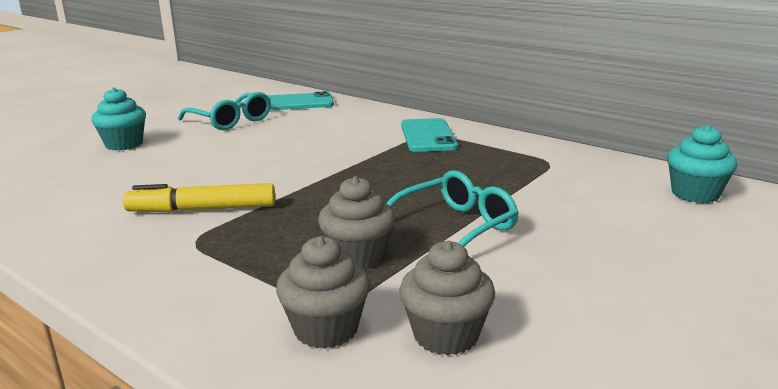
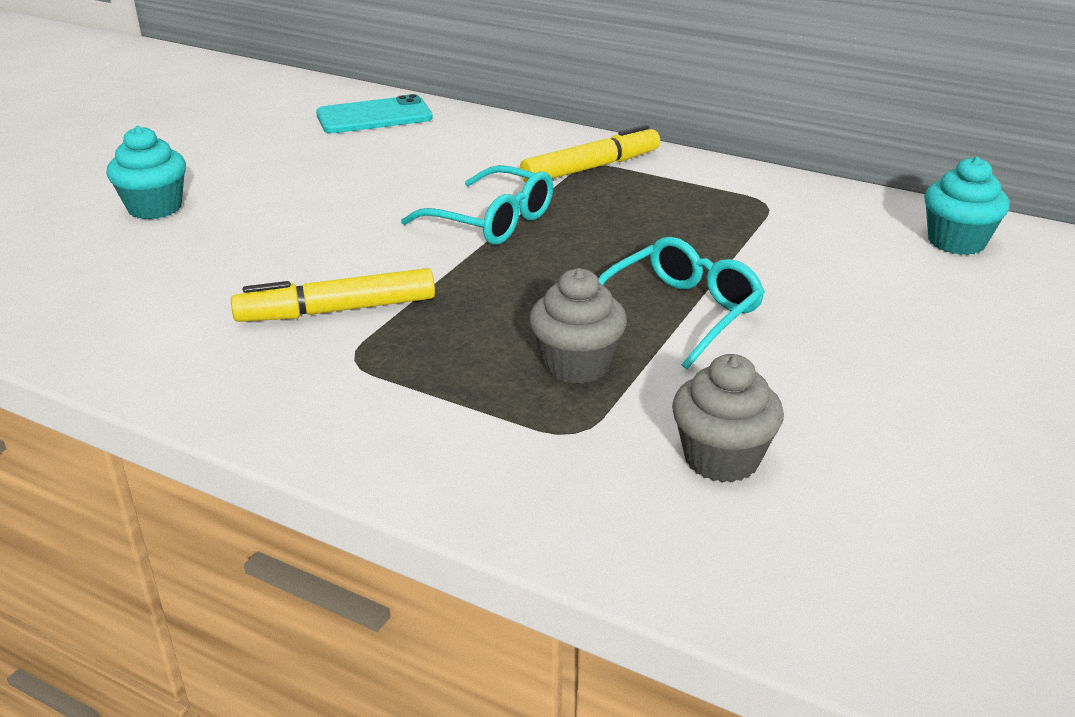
camera: 10 degrees left, 10 degrees up
turquoise glasses [178,92,271,130] -> turquoise glasses moved to [401,165,553,245]
grey cupcake [276,236,370,349] -> none
turquoise phone [401,118,458,152] -> yellow marker [520,125,660,183]

